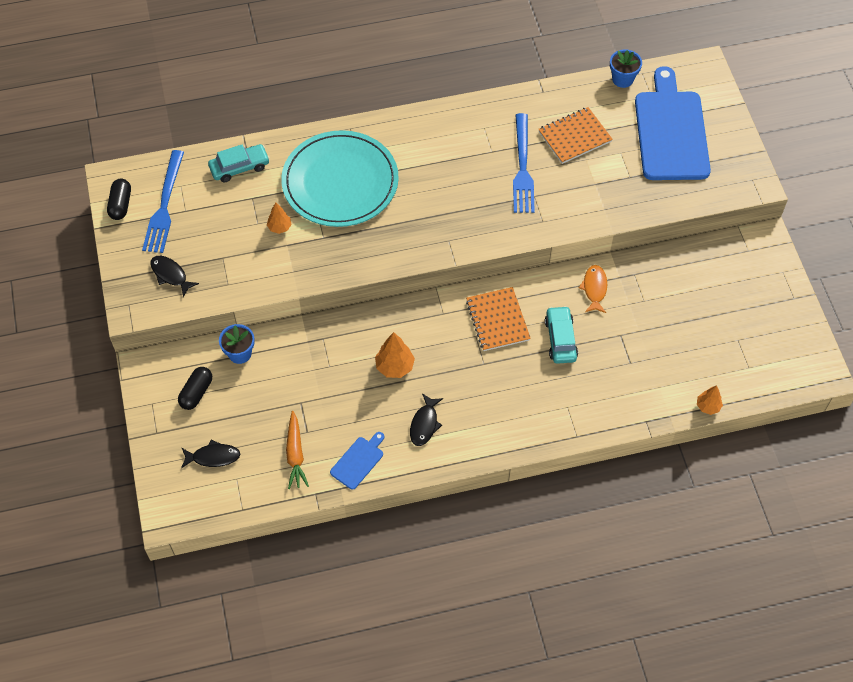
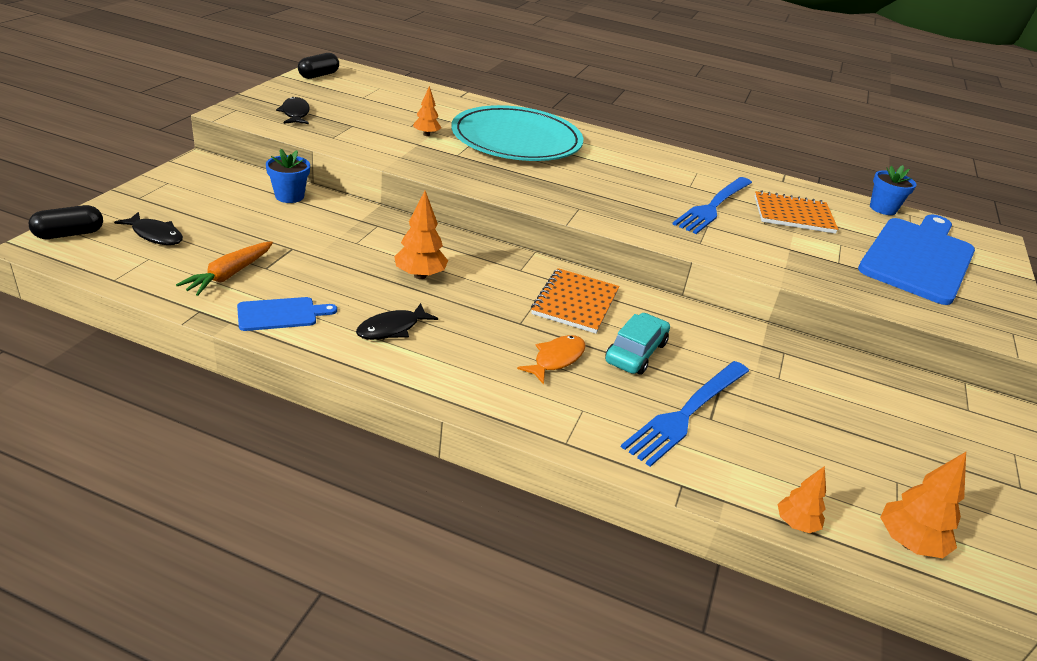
camera: 30 degrees right, 25 degrees down
blue fork [142,150,184,253] -> blue fork moved to [621,361,749,467]
black capsule [178,367,212,410] -> black capsule moved to [29,205,103,239]
turquoise car [208,144,270,182] -> none
orange fish [579,265,607,313] -> orange fish moved to [517,335,586,384]
none -> orange tree [880,452,966,558]

